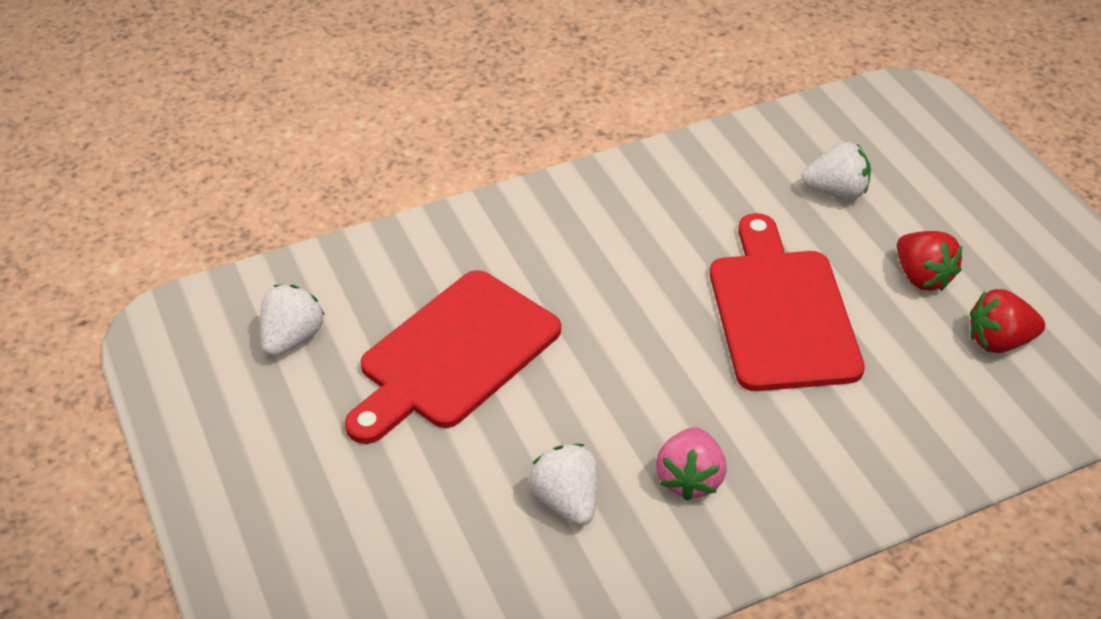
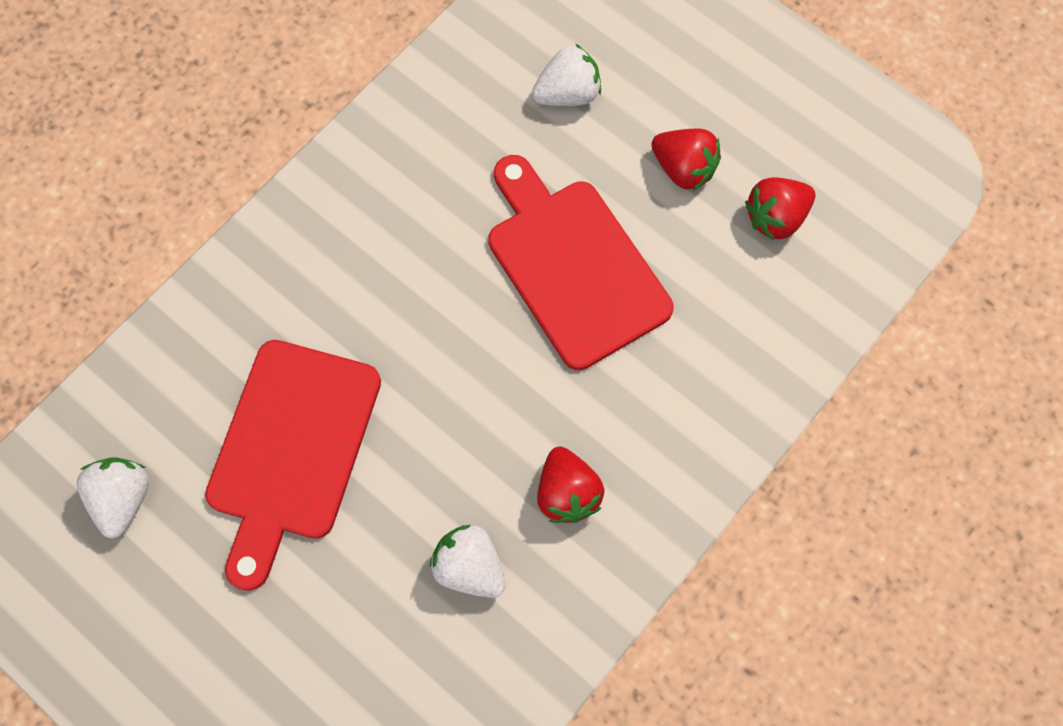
camera: 25 degrees left, 25 degrees up
pink strawberry [656,427,727,501] -> red strawberry [537,447,604,523]

